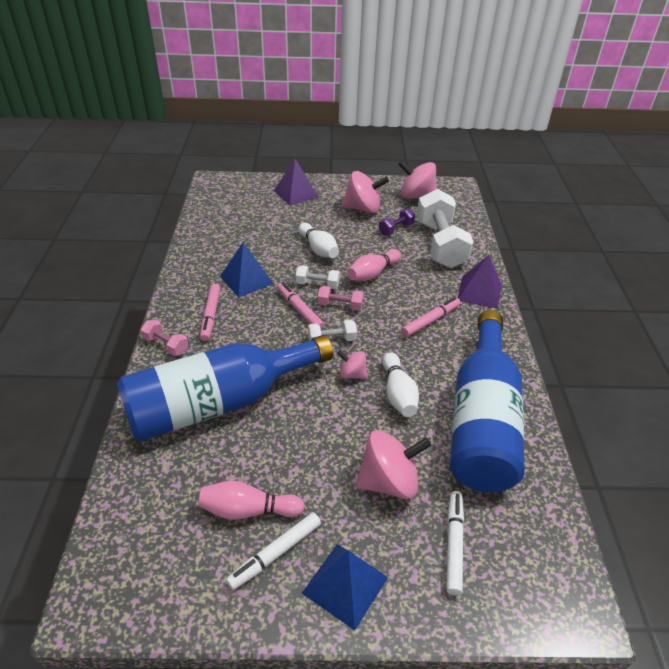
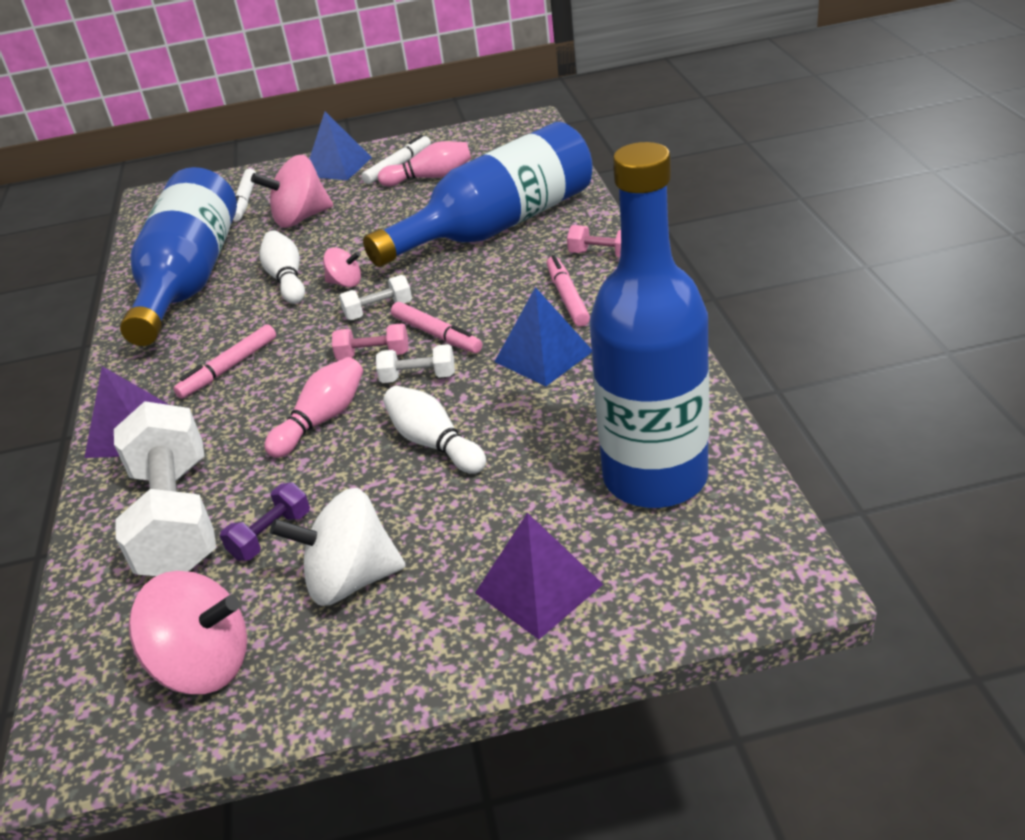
camera: 175 degrees right, 5 degrees down
pink spinning top [342,171,389,214] -> white spinning top [270,488,406,606]
none -> blue bottle [589,142,709,508]

